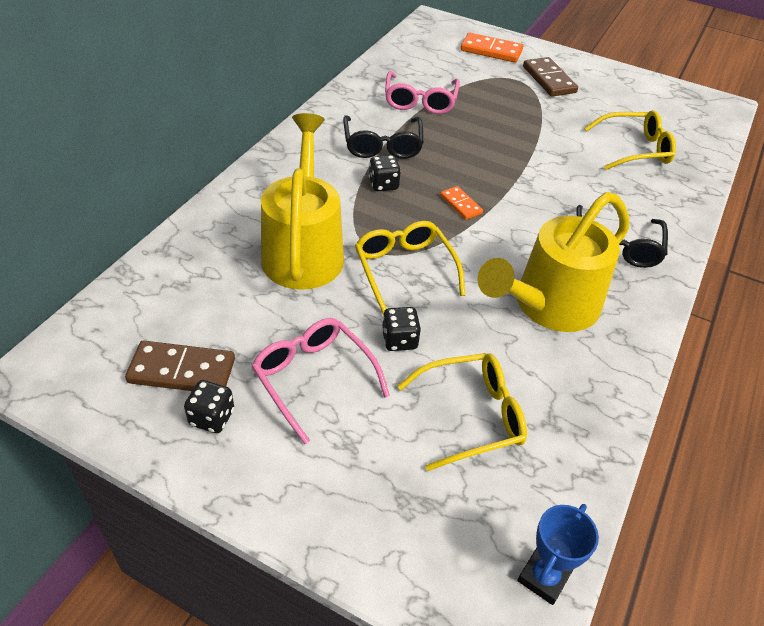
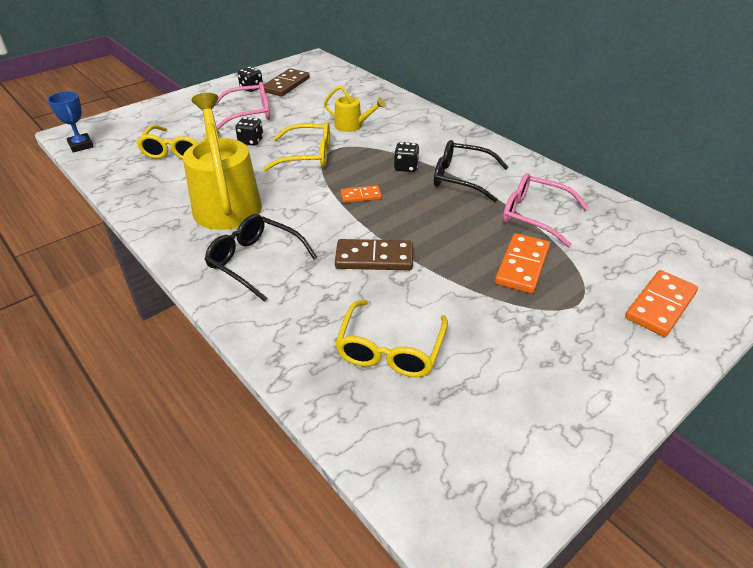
camera: 115 degrees right, 5 degrees down
yellow watering can [261,113,344,290] -> yellow watering can [324,86,386,132], size x0.49
brown domino [523,57,578,97] -> brown domino moved to [335,239,413,270]
none -> orange domino [495,233,550,294]

